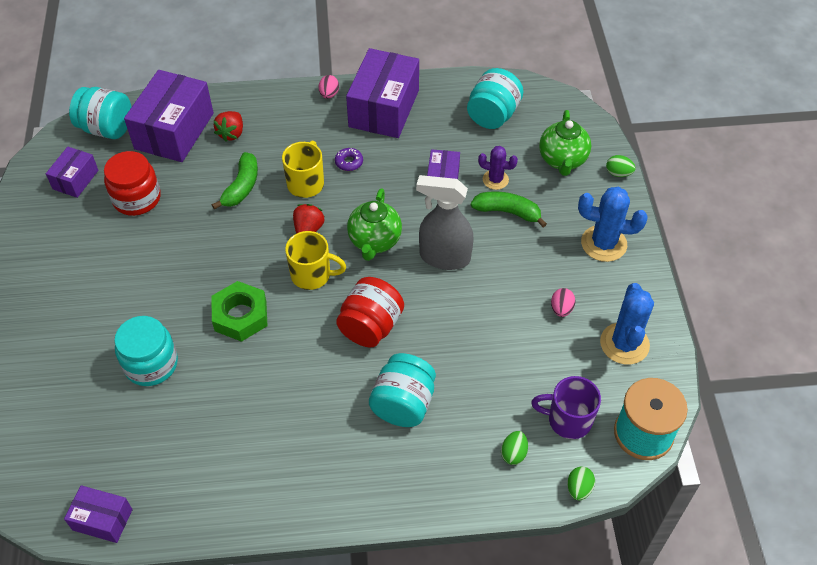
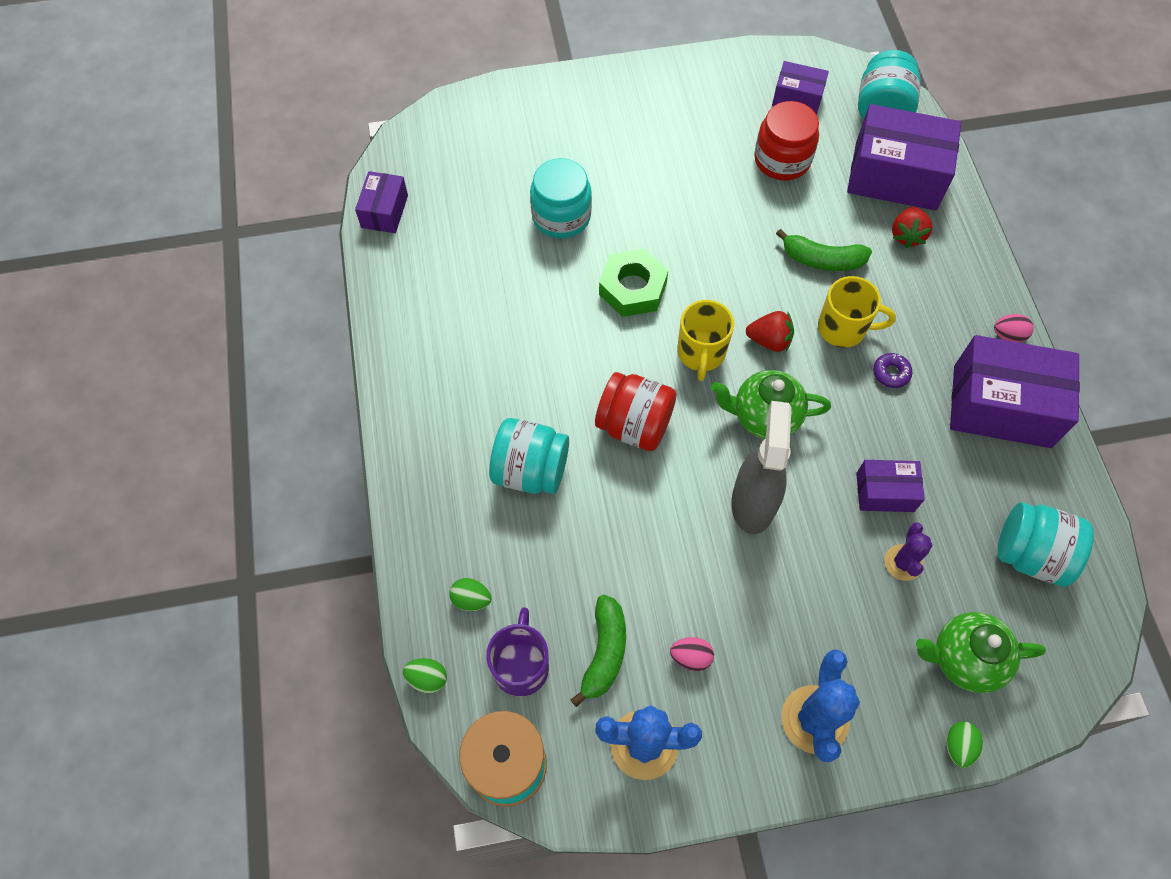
camera: 85 degrees right, 10 degrees up
red strawberry [213,111,243,142] -> red strawberry turned 90 degrees counterclockwise [892,206,933,248]
green banana [471,191,547,227] -> green banana moved to [571,594,626,707]

